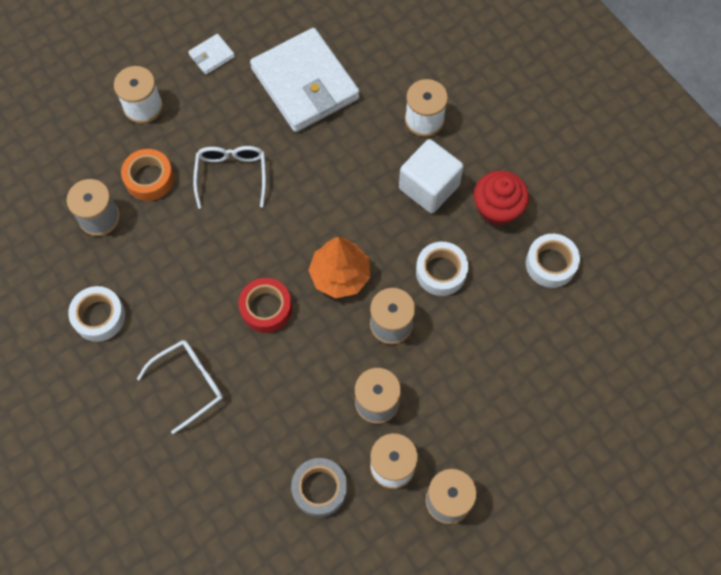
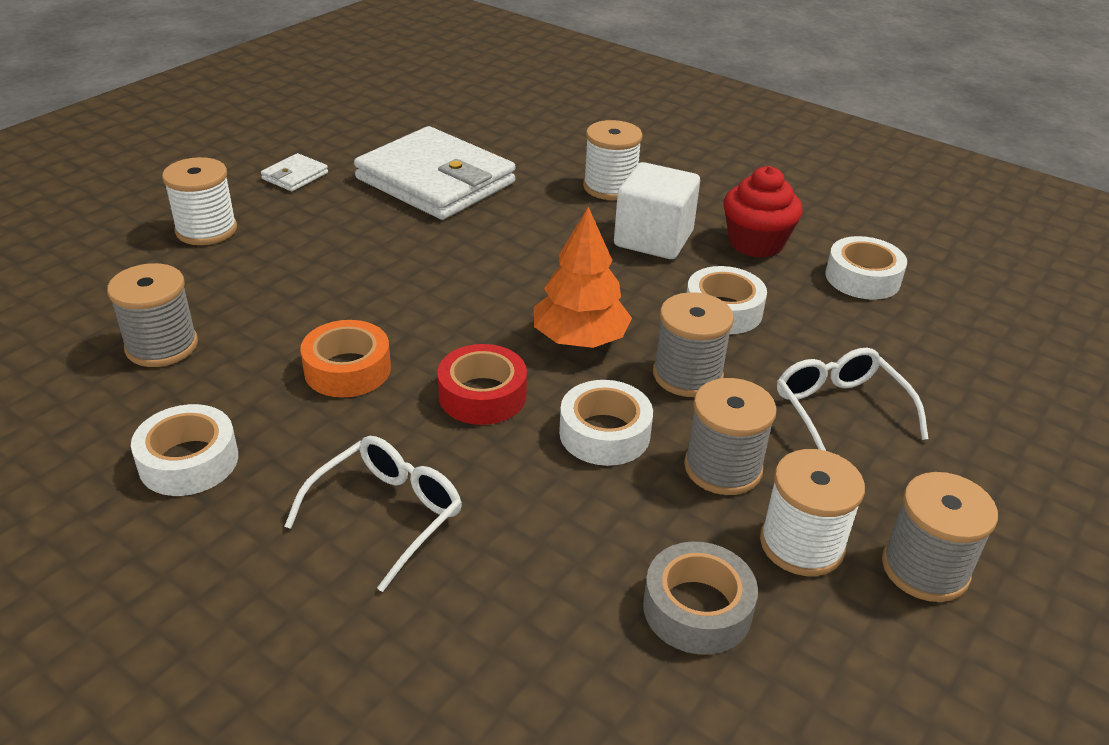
camera: 20 degrees left, 30 degrees down
orange tape [121,149,174,201] -> orange tape moved to [300,320,391,398]
white glasses [193,146,266,209] -> white glasses moved to [777,348,929,451]
none -> white tape [559,380,653,466]

